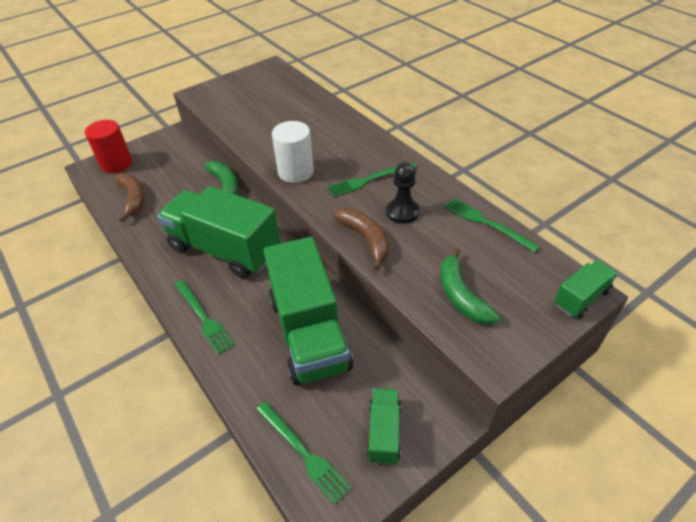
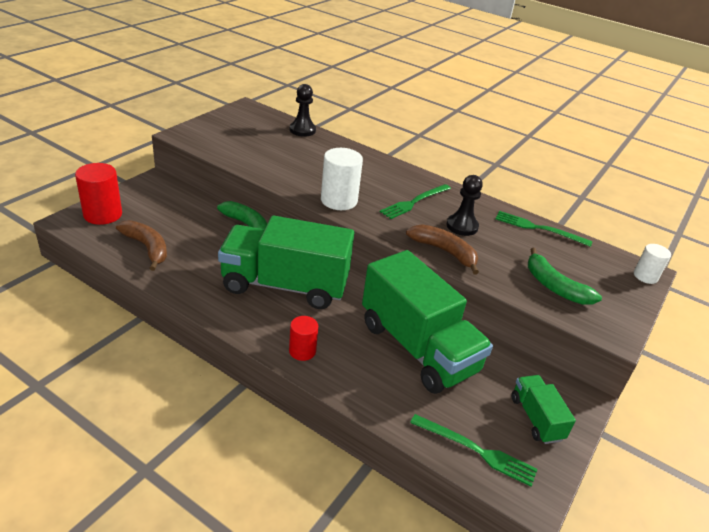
camera: 25 degrees left, 10 degrees down
green fork [174,280,234,355] -> red cylinder [289,316,318,361]
green truck [554,260,618,319] -> white cylinder [634,244,671,284]
none -> black pawn [290,84,316,137]

